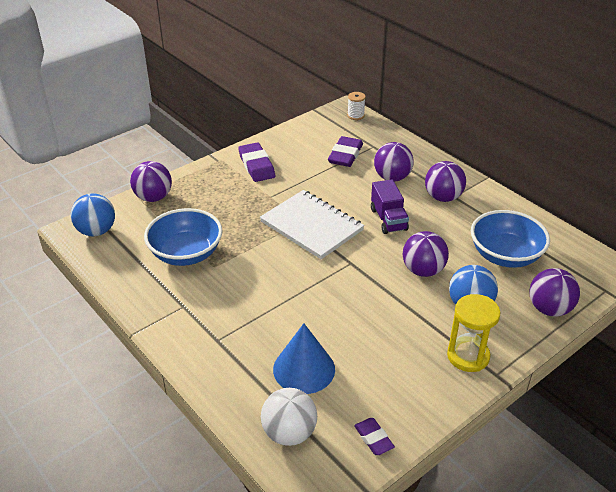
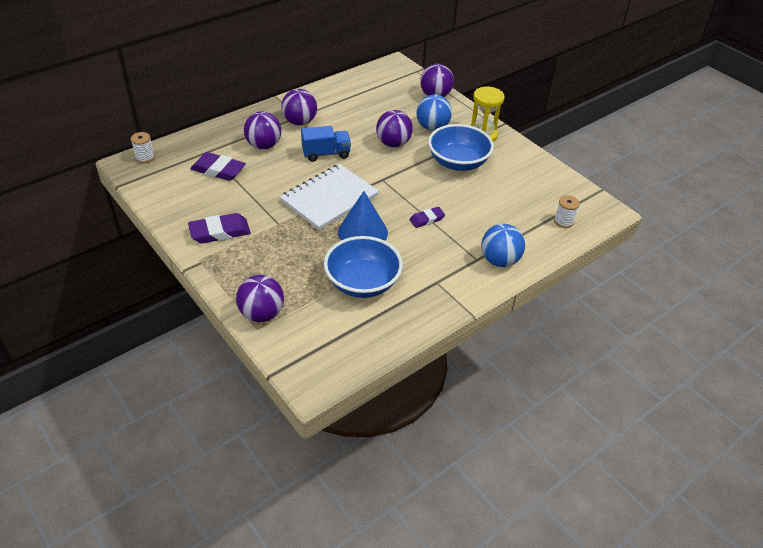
camera: 90 degrees left, 5 degrees up
blue ball [71,194,115,236] -> blue ball moved to [481,224,525,267]
white ball [261,388,317,446] -> white spool [554,195,580,228]
blue cone [273,323,335,394] -> blue cone moved to [338,191,388,241]
purple eraser [354,418,395,455] -> purple eraser moved to [410,207,445,228]
purple truck [371,179,409,234] -> blue truck [301,126,351,162]
blue bowl [471,210,550,268] -> blue bowl moved to [428,124,494,171]

